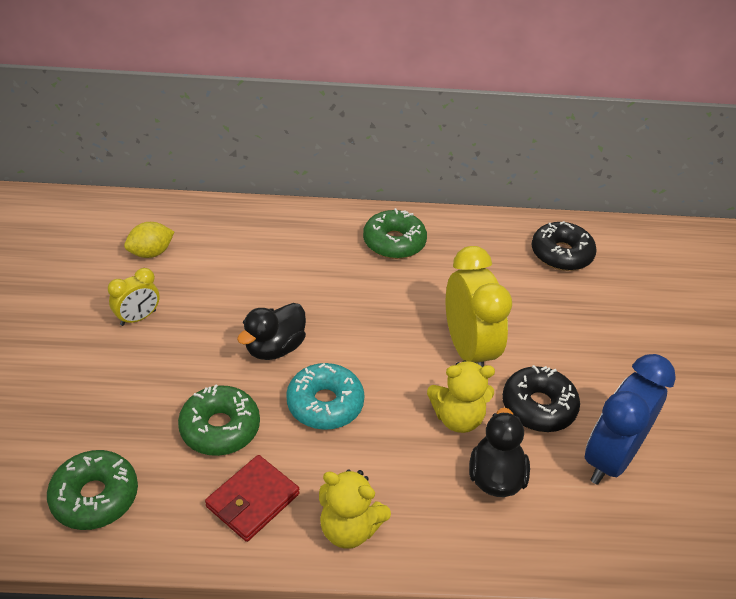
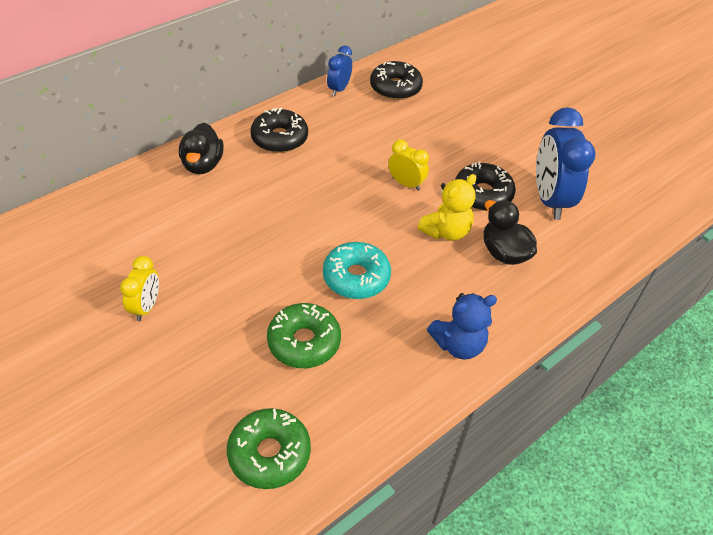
camera: 40 degrees left, 5 degrees up
yellow lemon [124,222,174,258] -> none
red wallet [205,455,299,542] -> none
black duck [237,303,306,360] -> black duck moved to [179,123,224,174]
yellow teddy bear [319,470,391,549] -> blue teddy bear [427,293,497,359]
green donut [363,208,427,259] -> black donut [250,108,308,153]
yellow clock [446,246,512,367] -> yellow clock [388,140,429,191], size x0.53
none -> blue clock [327,46,352,96]

